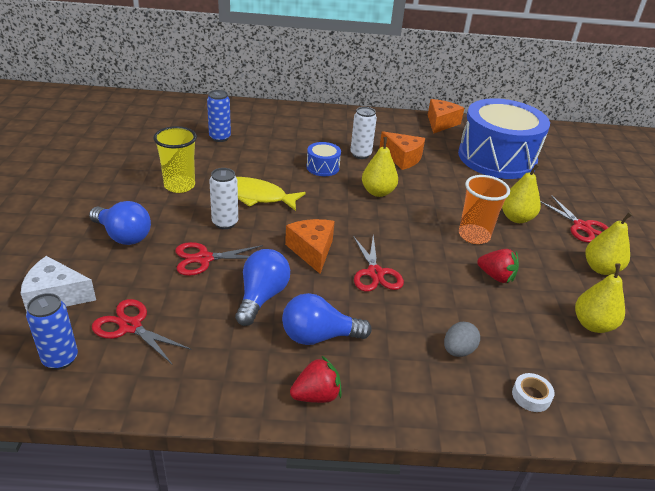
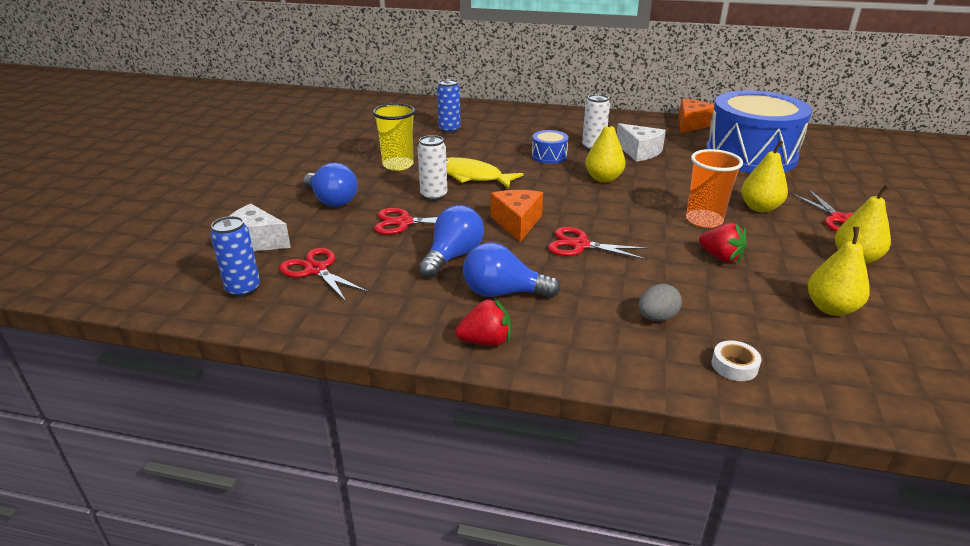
camera: 15 degrees right, 5 degrees down
red scissors [353,236,404,292] -> red scissors turned 105 degrees clockwise [548,227,649,260]
orange cheese [379,131,425,170] -> white cheese [617,123,666,162]

